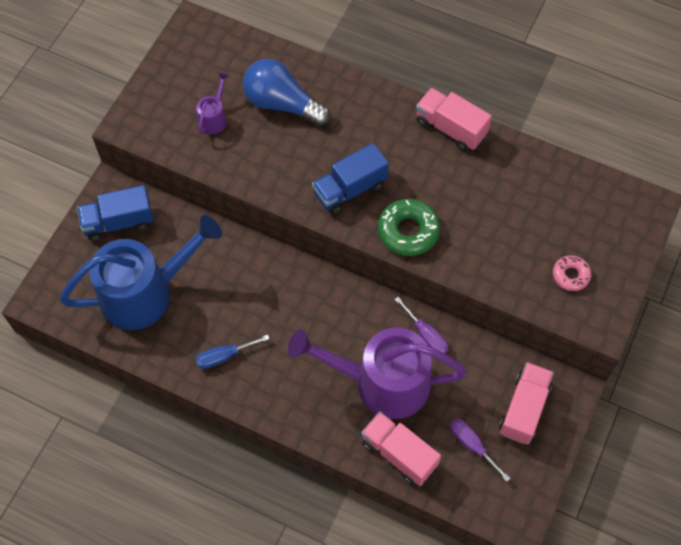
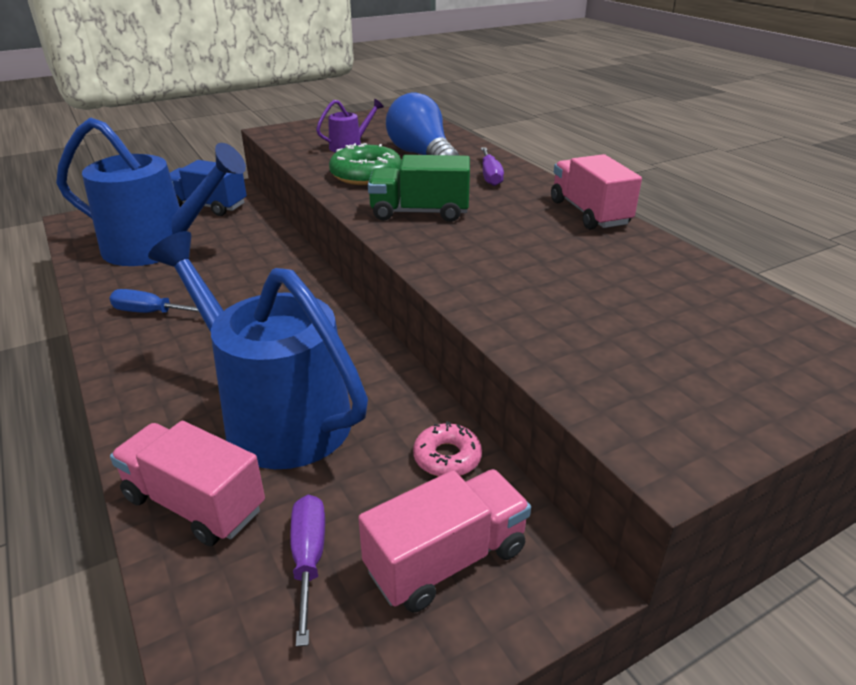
camera: 35 degrees right, 30 degrees down
purple watering can [288,328,467,419] -> blue watering can [148,231,368,469]
blue truck [312,143,389,215] -> green truck [368,155,470,222]
pink truck [361,411,441,486] -> pink truck turned 45 degrees counterclockwise [110,421,265,546]
green donut [378,199,440,256] -> green donut moved to [329,143,402,185]
purple screwdriver [394,297,448,354] -> purple screwdriver moved to [481,148,504,186]
pink donut [553,255,591,291] -> pink donut moved to [413,421,482,477]

